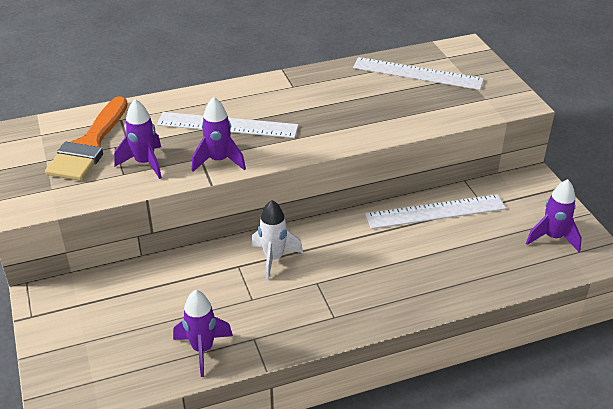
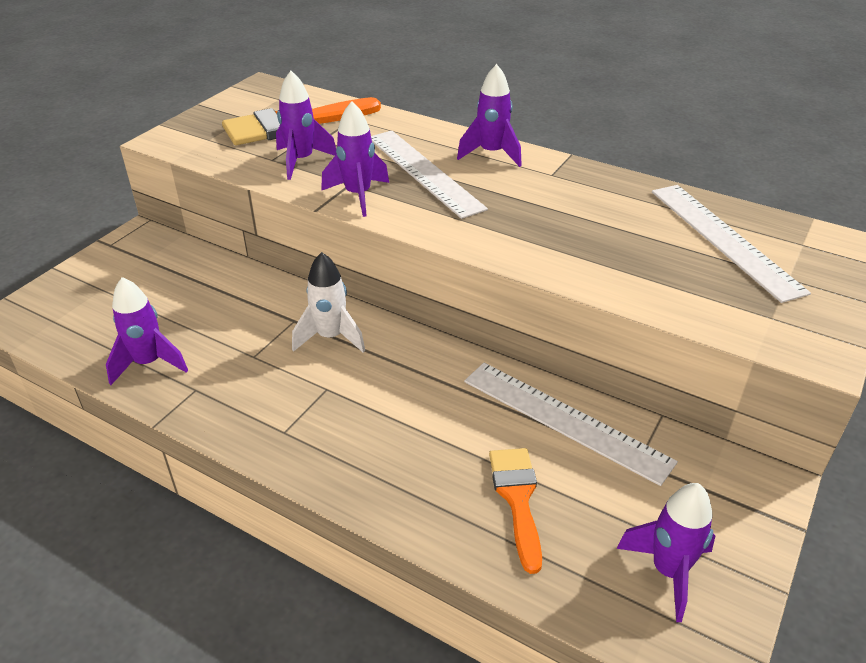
camera: 50 degrees right, 0 degrees up
none -> purple rocket [457,64,522,167]
none -> orange brush [489,448,542,574]

